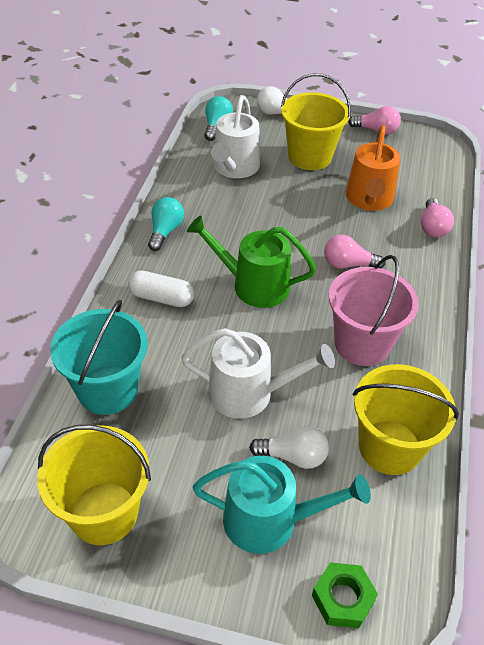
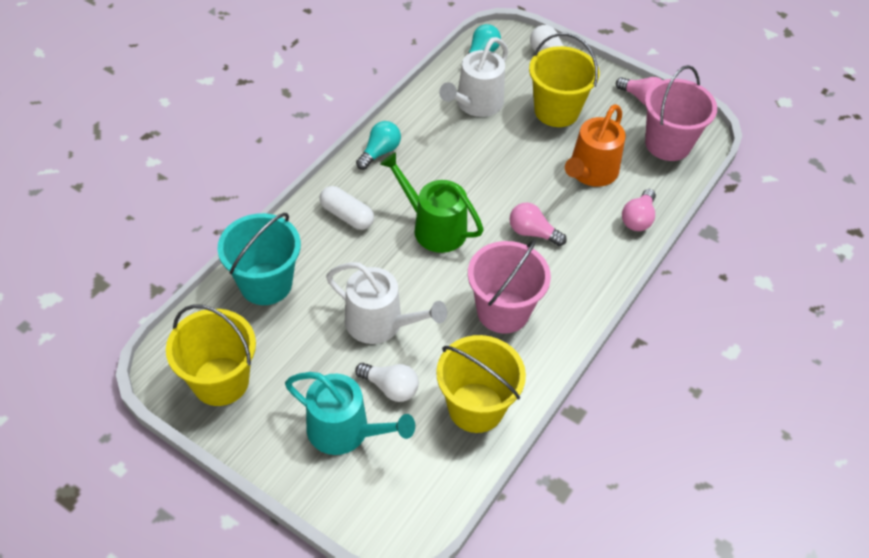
camera: 20 degrees right, 5 degrees up
green nut [312,562,378,628] -> none
none -> pink bucket [645,65,717,161]

